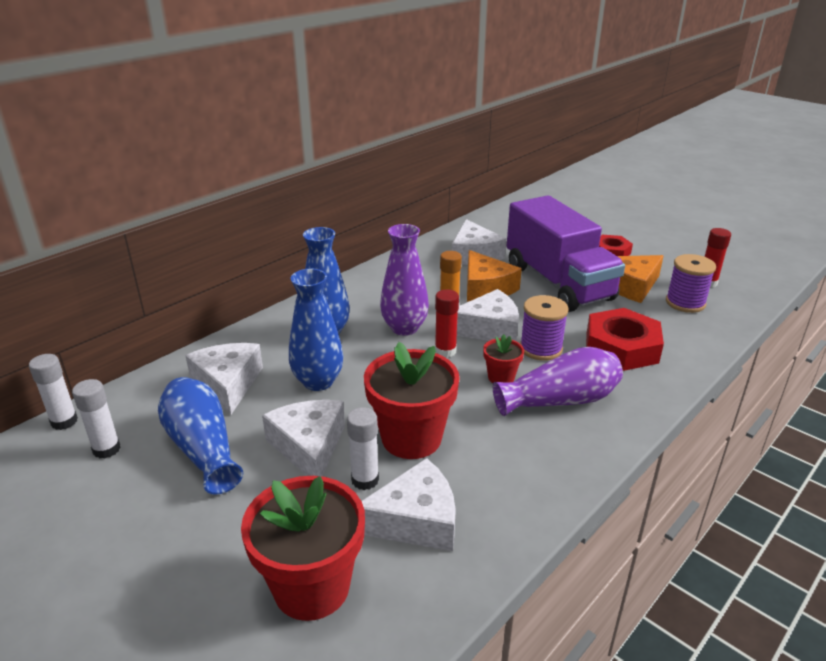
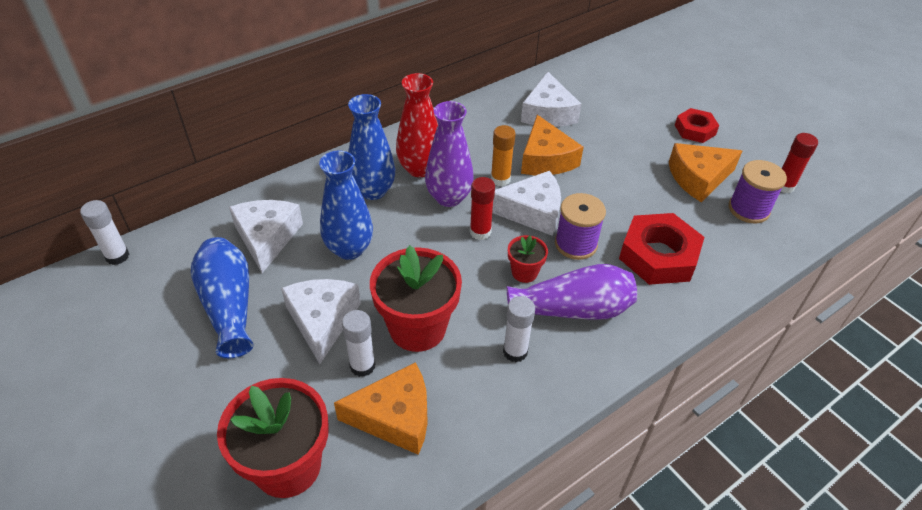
camera: 10 degrees right, 15 degrees up
white glue stick [72,379,121,458] -> white glue stick moved to [503,296,535,362]
white cheese [362,458,456,551] -> orange cheese [334,362,428,455]
purple truck [507,195,625,312] -> none
none -> red vase [396,73,438,177]

